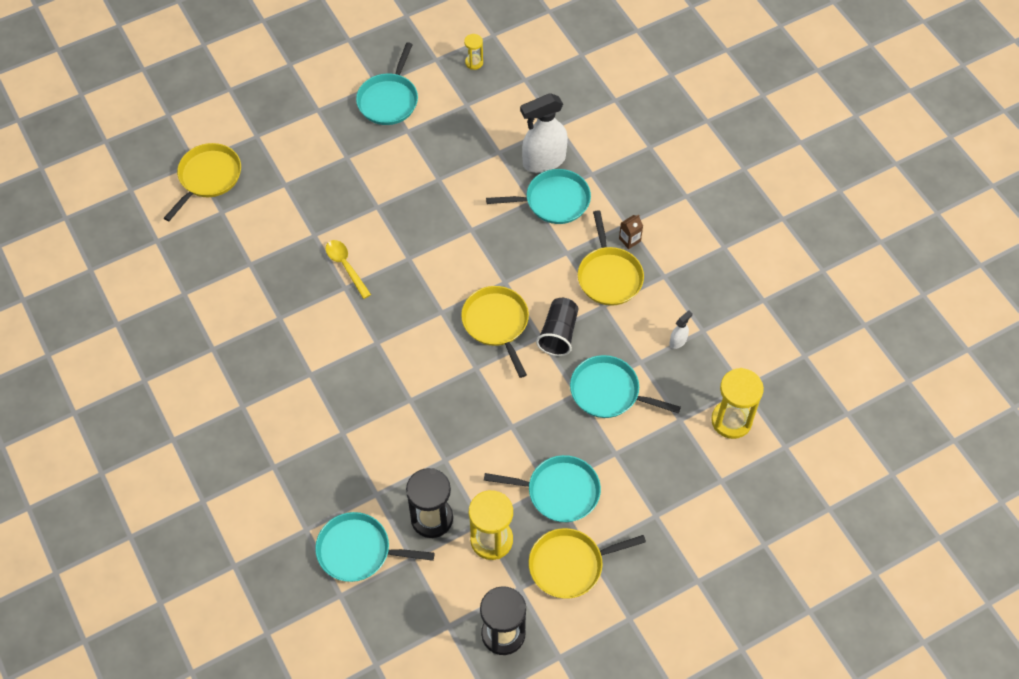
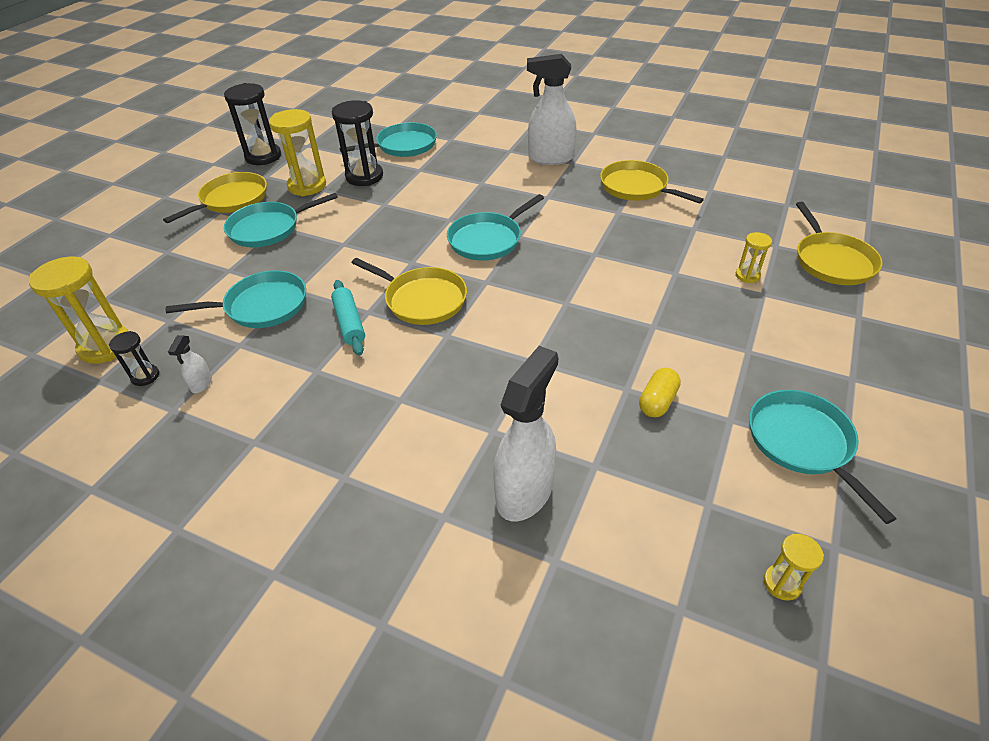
camera: 145 degrees right, 15 degrees down
yellow spoon [326,240,371,299] -> none
turquoise pan [486,169,591,224] -> turquoise pan moved to [447,194,544,261]
black cup [536,298,579,356] -> turquoise rolling pin [331,280,365,356]
yellow pan [578,210,644,306] -> yellow pan moved to [600,160,704,204]
brown carton [619,215,643,249] -> none
none -> black hourglass [109,331,159,386]
none -> white spray bottle [527,54,576,165]
none -> yellow capsule [639,368,681,417]
none -> yellow hourglass [736,232,772,283]

